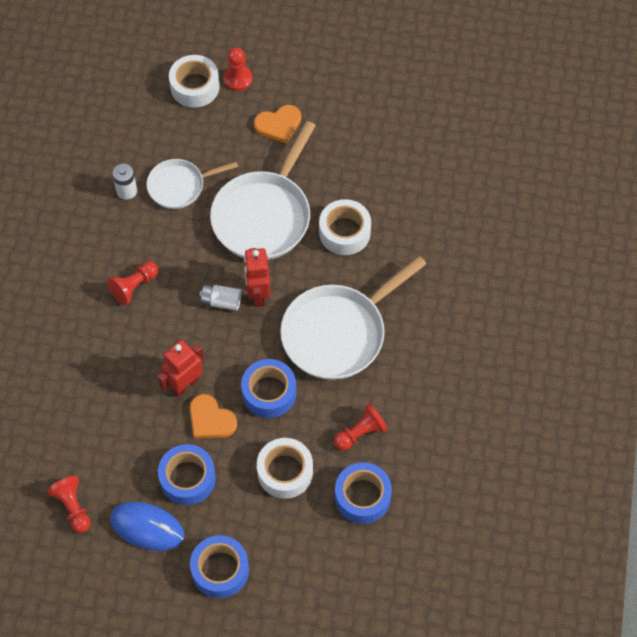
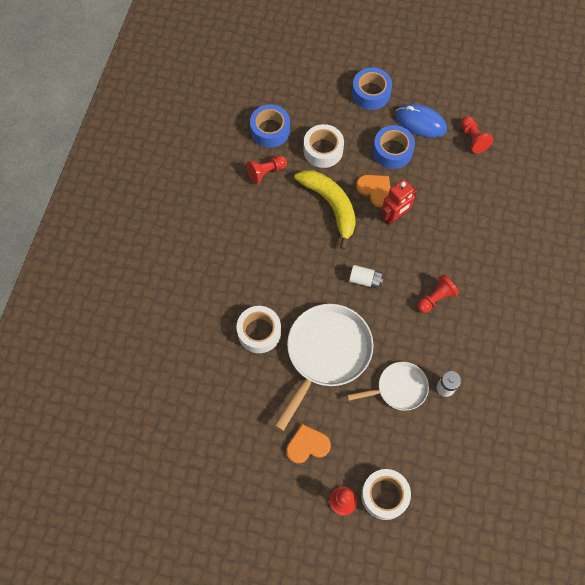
camera: 175 degrees left, 5 degrees up
blue tape [241,359,296,418] -> yellow banana [294,170,356,250]
red robot [244,248,271,307] -> none
white pan [280,256,426,380] -> none

